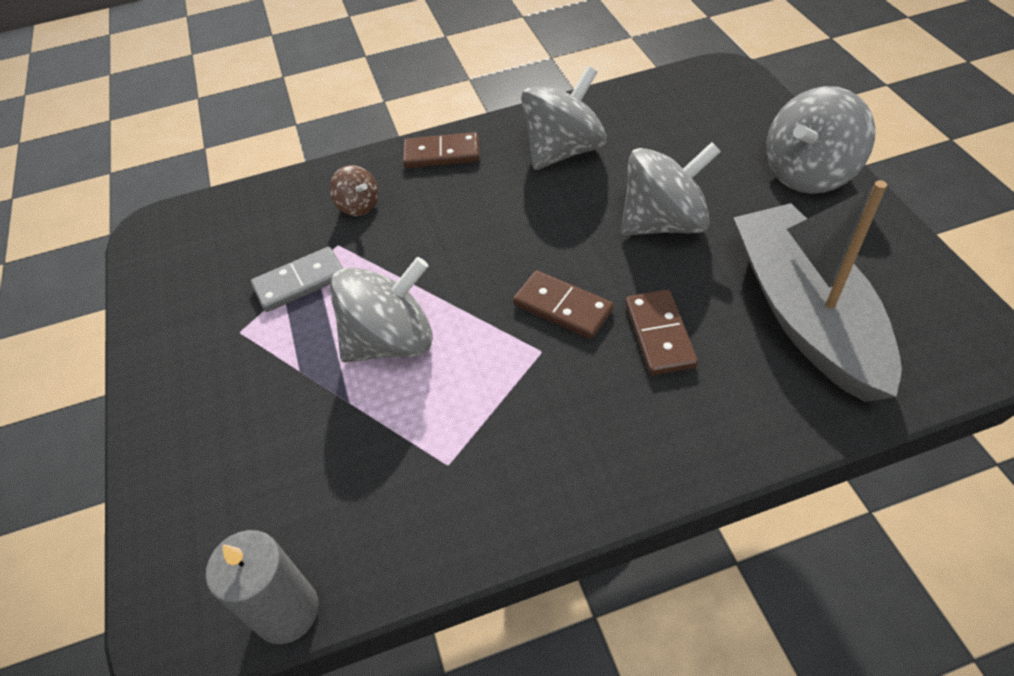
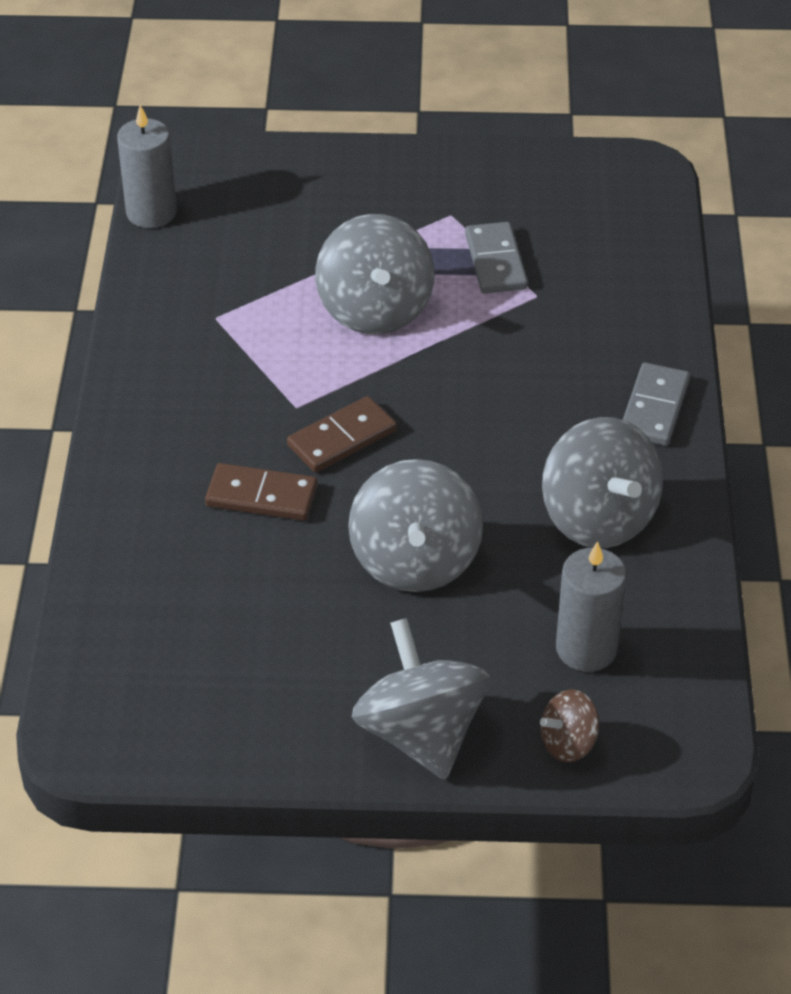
camera: 105 degrees right, 5 degrees down
brown spinning top [330,165,378,216] -> brown spinning top moved to [540,690,599,762]
brown domino [403,132,480,168] -> grey domino [623,362,690,446]
grey boat [734,180,902,402] -> none
none -> grey candle [556,541,627,672]

